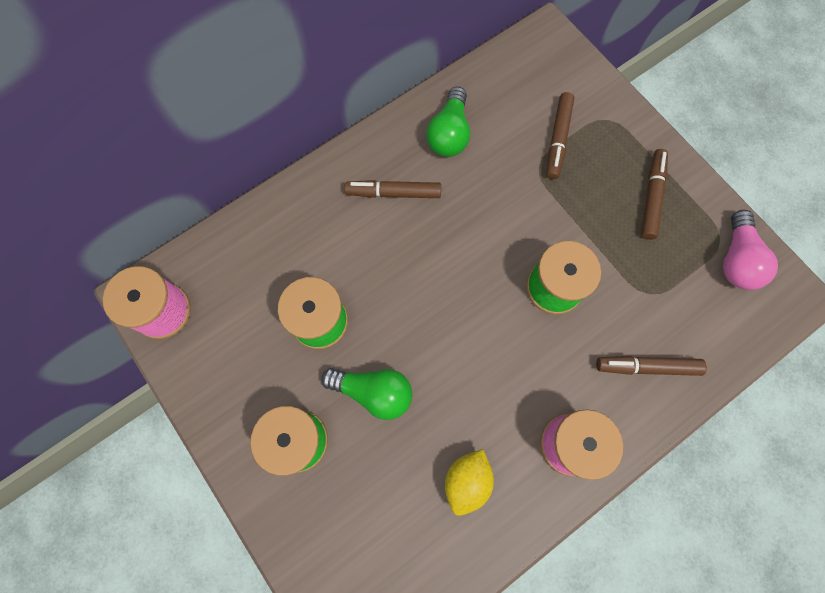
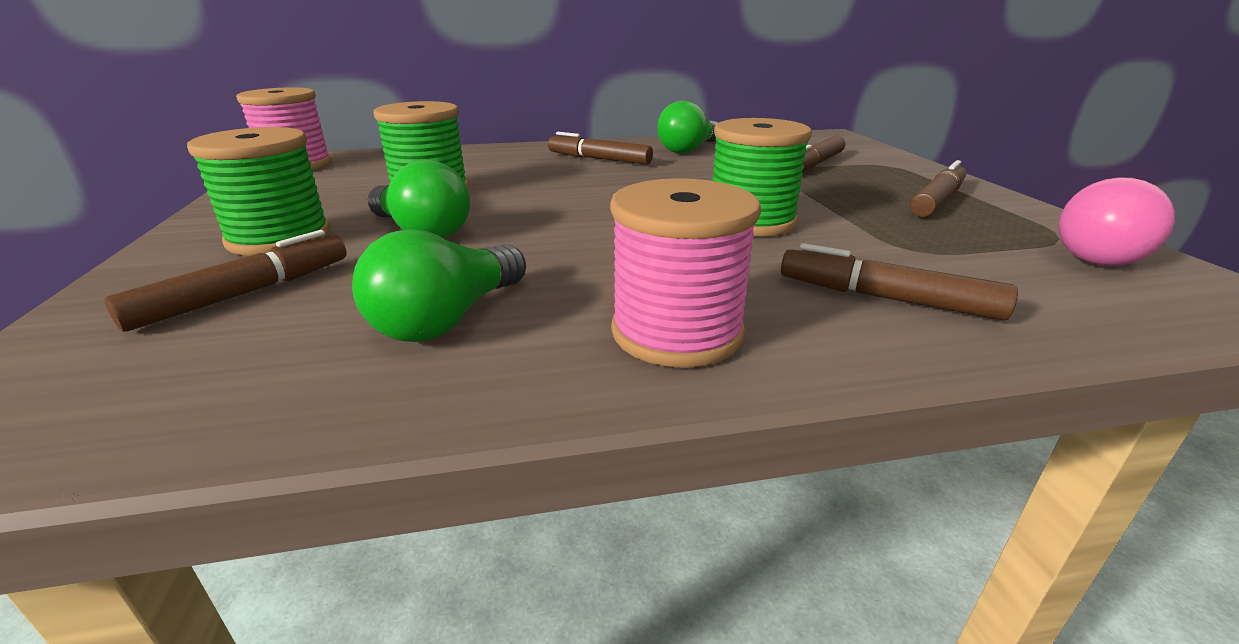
camera: 25 degrees right, 45 degrees down
yellow lemon [445,449,494,516] -> green light bulb [352,229,526,342]
none -> brown marker [104,230,347,331]

